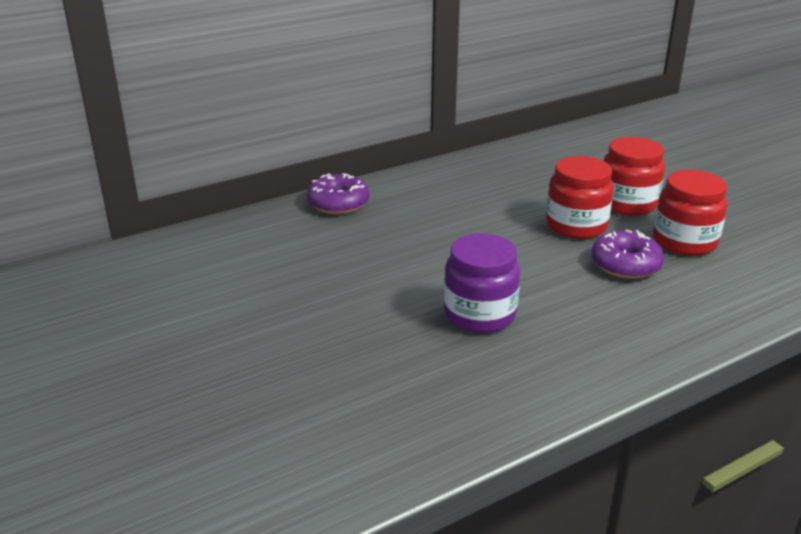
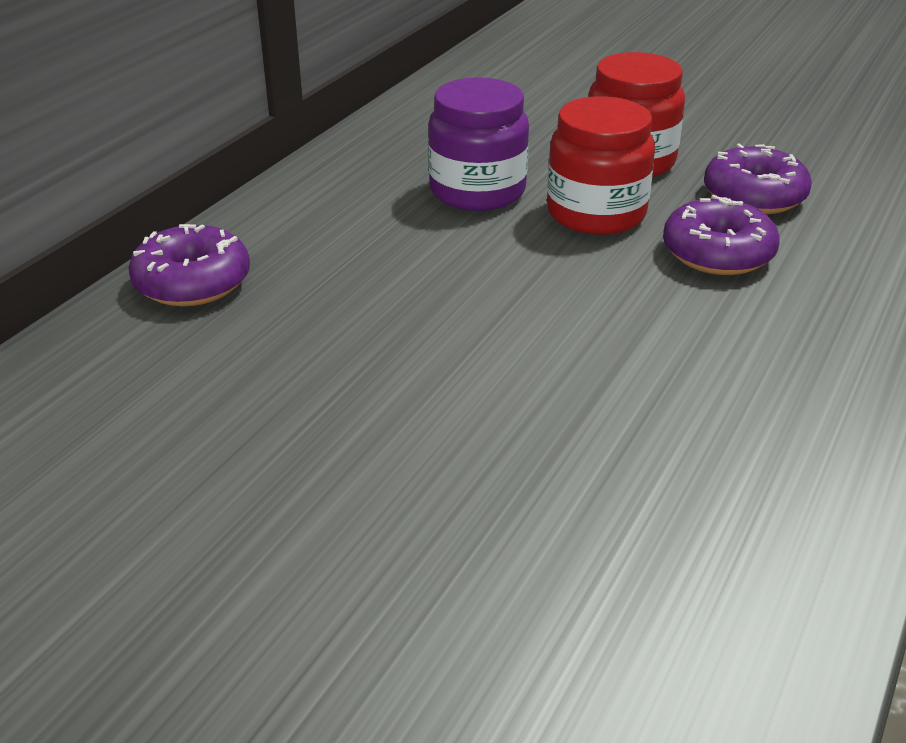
camera: 30 degrees left, 5 degrees up
purple jar [444,233,520,333] -> purple jar moved to [428,77,529,211]
red jar [653,170,728,256] -> purple donut [704,143,812,214]

